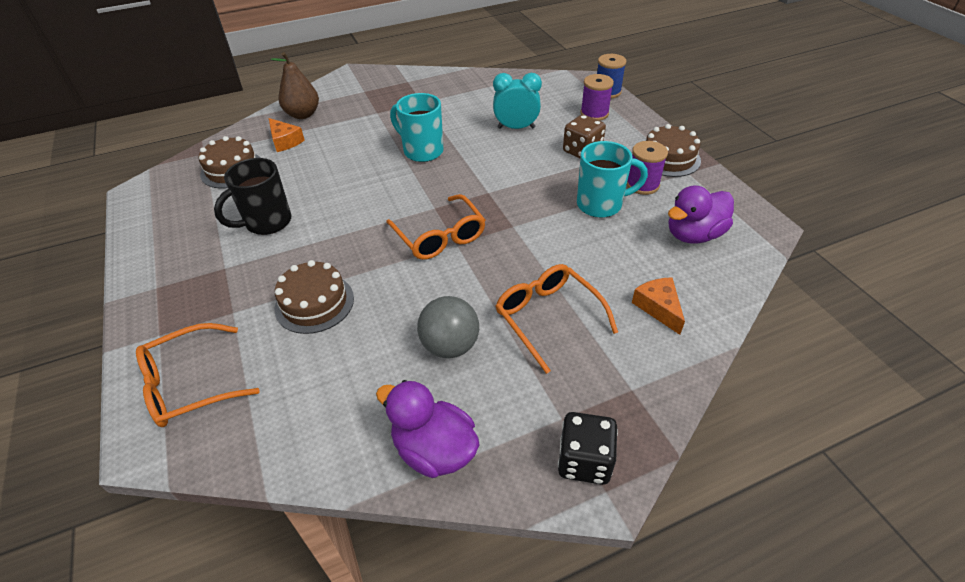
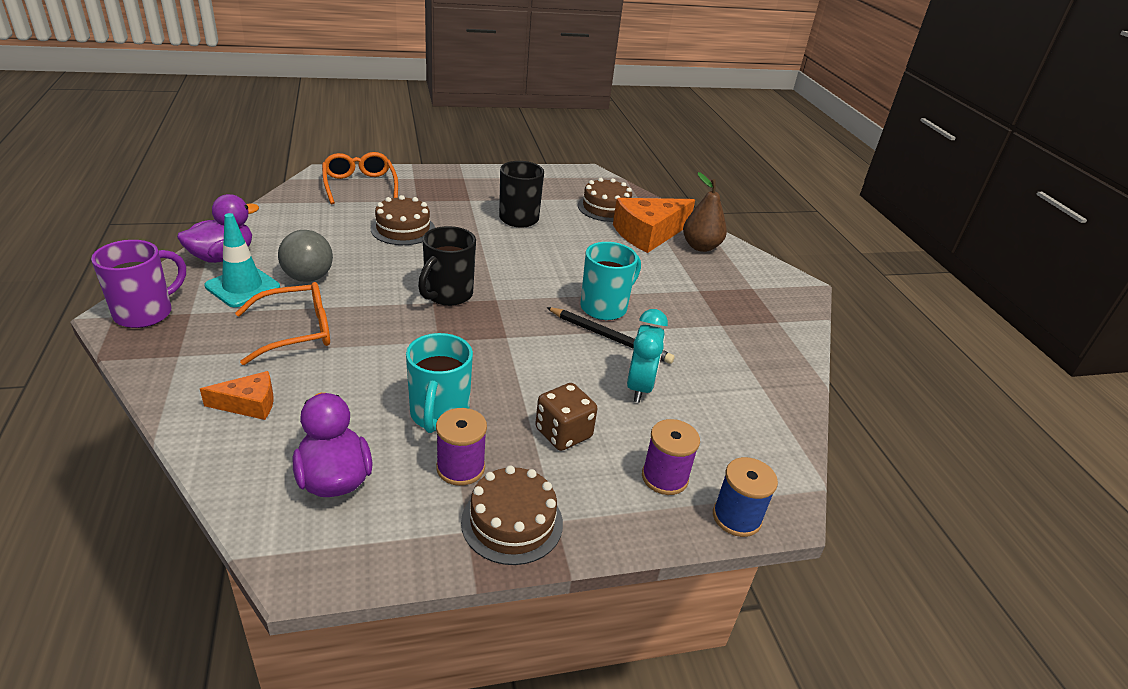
camera: 95 degrees right, 10 degrees down
orange cheese [269,118,305,152] -> orange cheese [613,198,695,253], size x1.90
orange glasses [386,194,485,260] -> black mug [418,226,476,306]
black dice [558,412,618,485] -> purple mug [91,240,186,328]
none -> turquoise traffic cone [204,213,280,307]
none -> black pencil [546,307,675,364]

